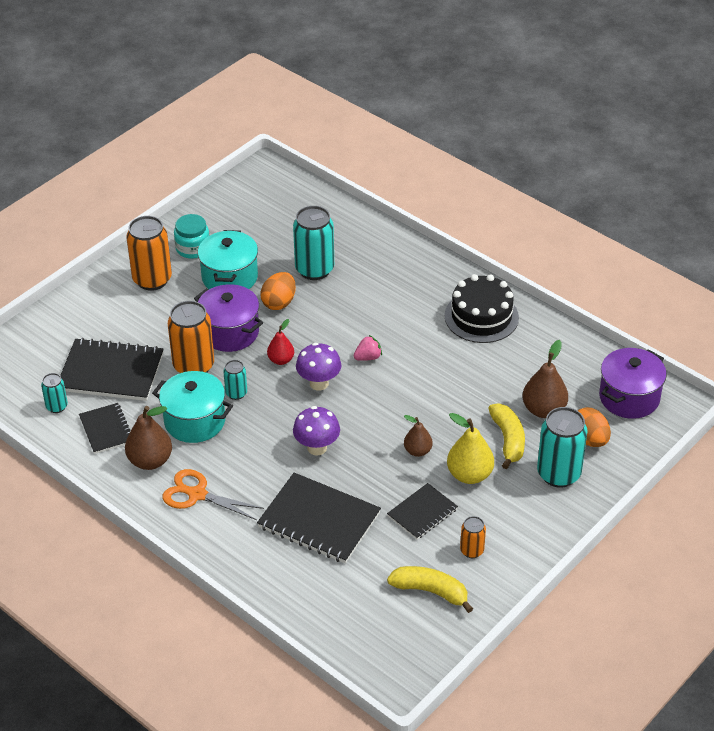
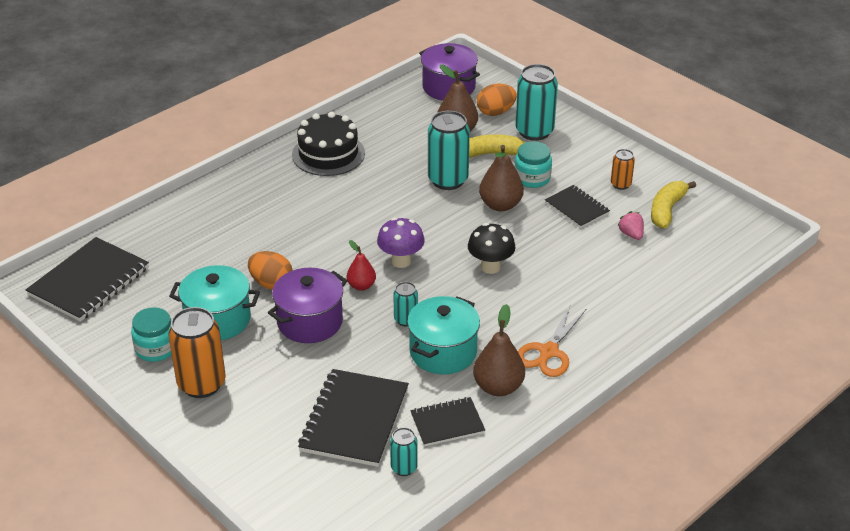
camera: 85 degrees left, 5 degrees down
orange can [168,301,214,373] -> none
black notebook [257,473,381,563] -> black notebook moved to [26,237,149,322]
turquoise can [293,206,334,280] -> turquoise can moved to [428,111,470,190]
purple mushroom [293,406,340,456] -> black mushroom [468,223,515,274]
pink strawberry [354,335,382,361] -> pink strawberry moved to [618,211,644,240]
brown pear [404,415,433,457] -> brown pear [479,145,524,212], size x1.62
yellow pear [447,413,494,484] -> turquoise jar [515,141,552,188]

